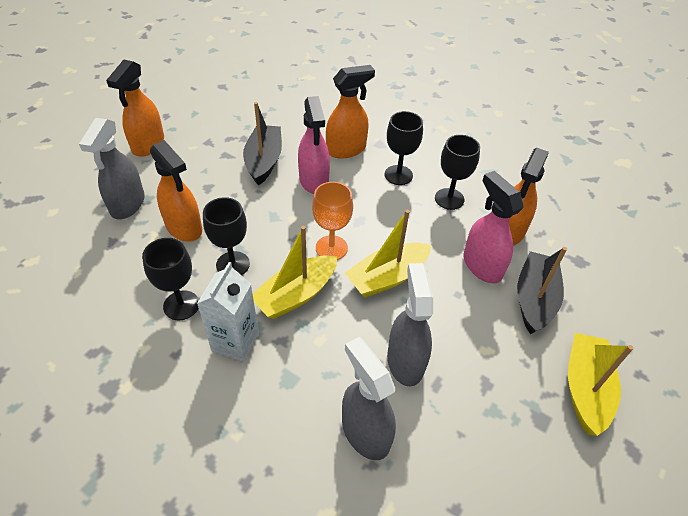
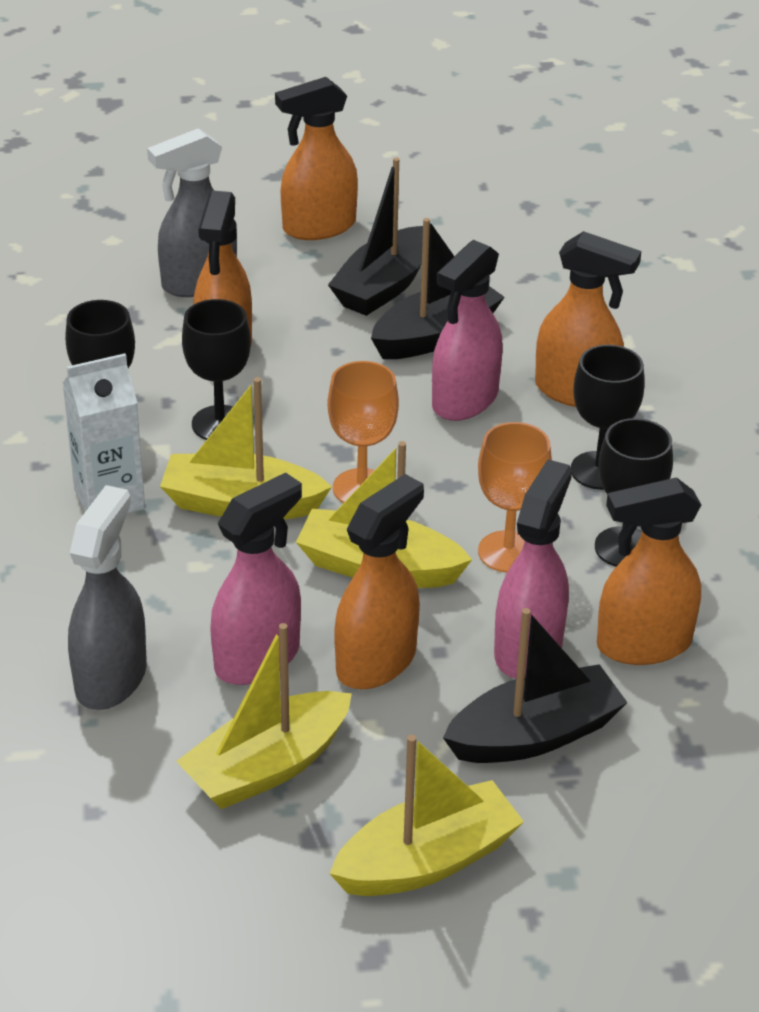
camera: 50 degrees right, 10 degrees down
grey spray bottle [387,263,433,386] -> pink spray bottle [210,473,302,685]
none -> yellow boat [176,623,352,809]
none -> black boat [328,158,423,316]
none -> orange spray bottle [334,474,424,689]
none -> orange goblet [478,422,552,573]

